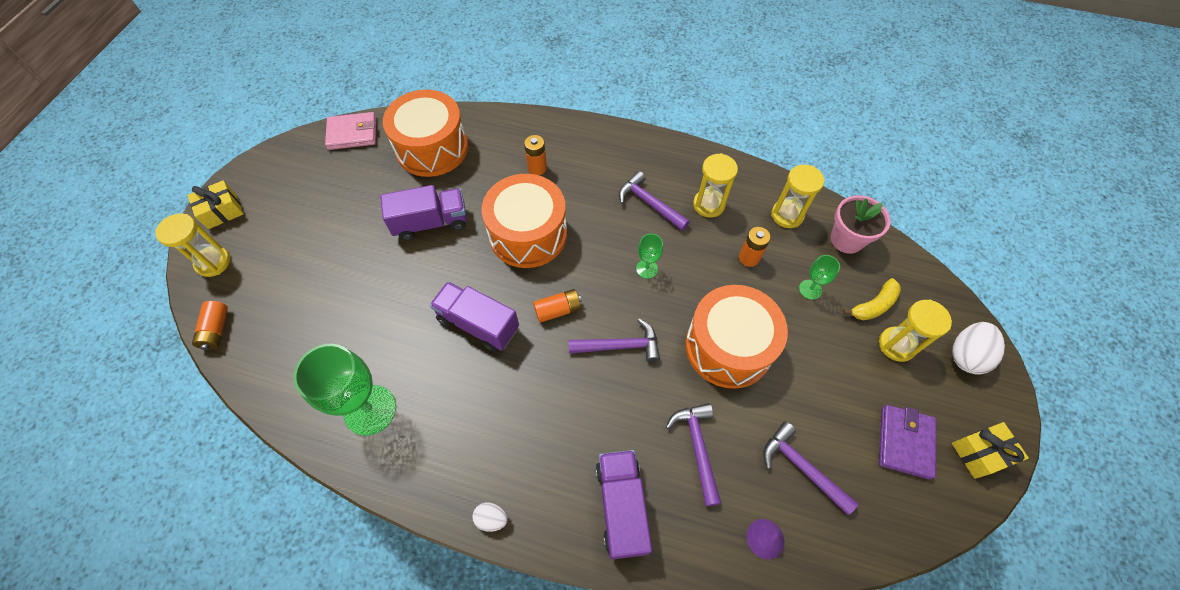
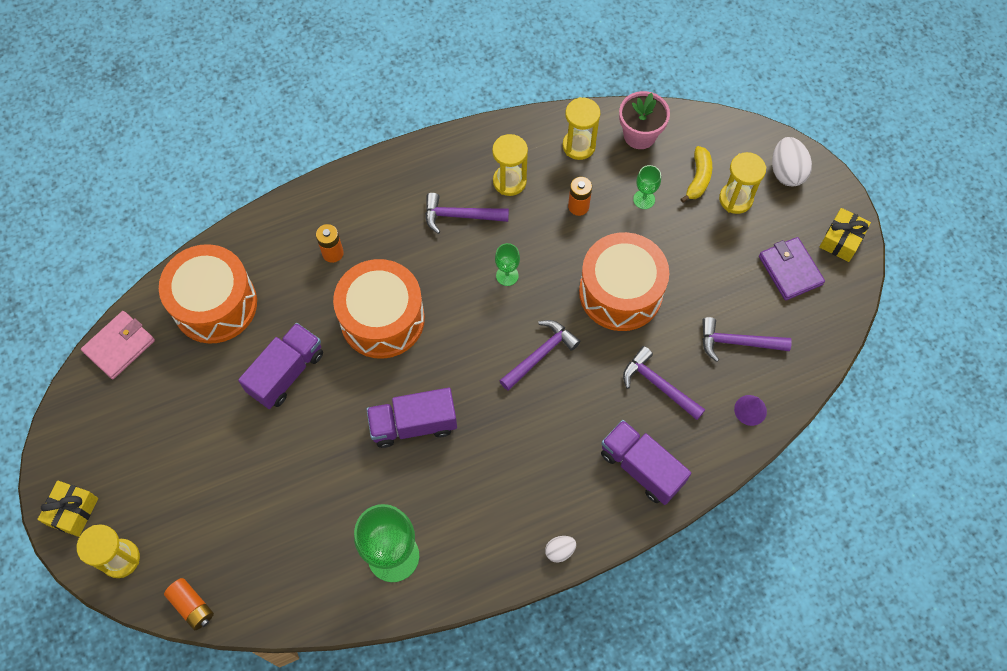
camera: 40 degrees left, 5 degrees up
orange battery [533,289,582,323] -> none

